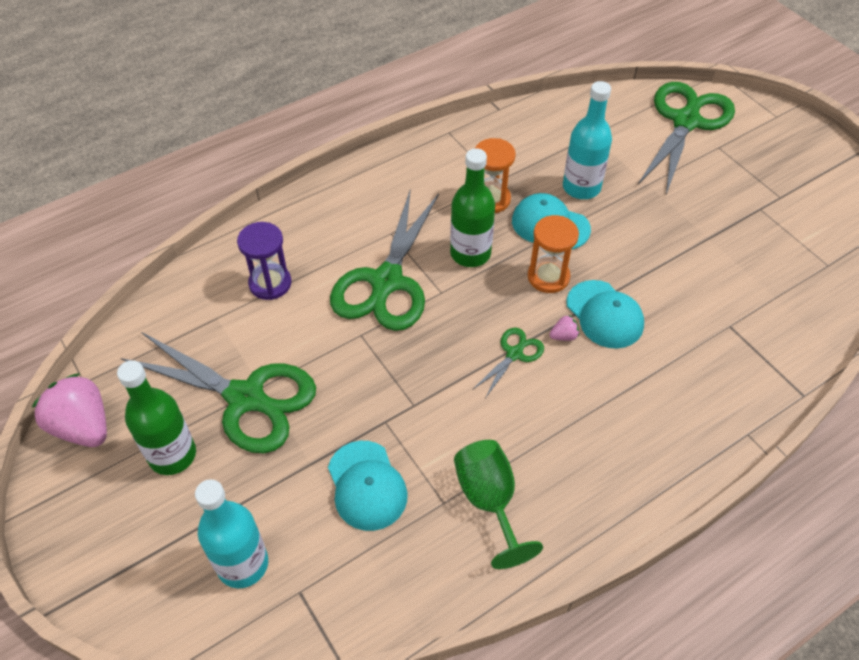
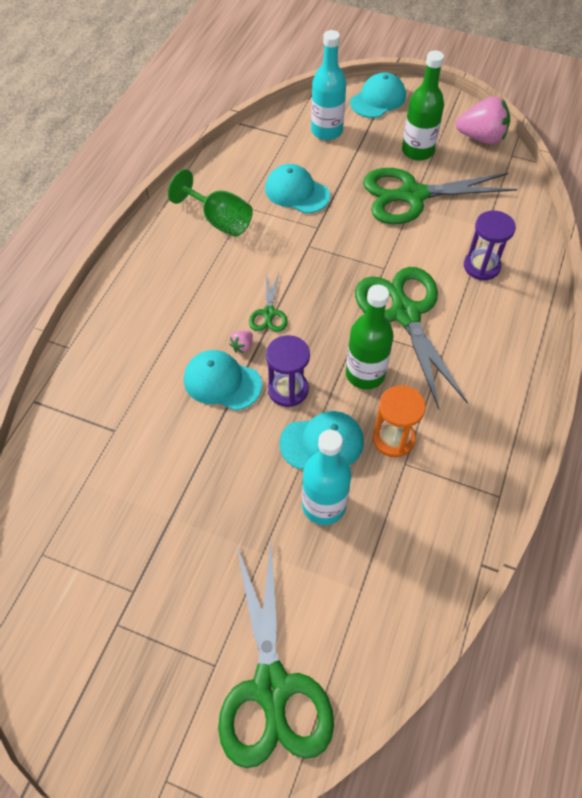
camera: 145 degrees right, 5 degrees up
orange hourglass [528,215,579,293] -> purple hourglass [266,335,310,407]
none -> turquoise cap [350,72,406,118]

